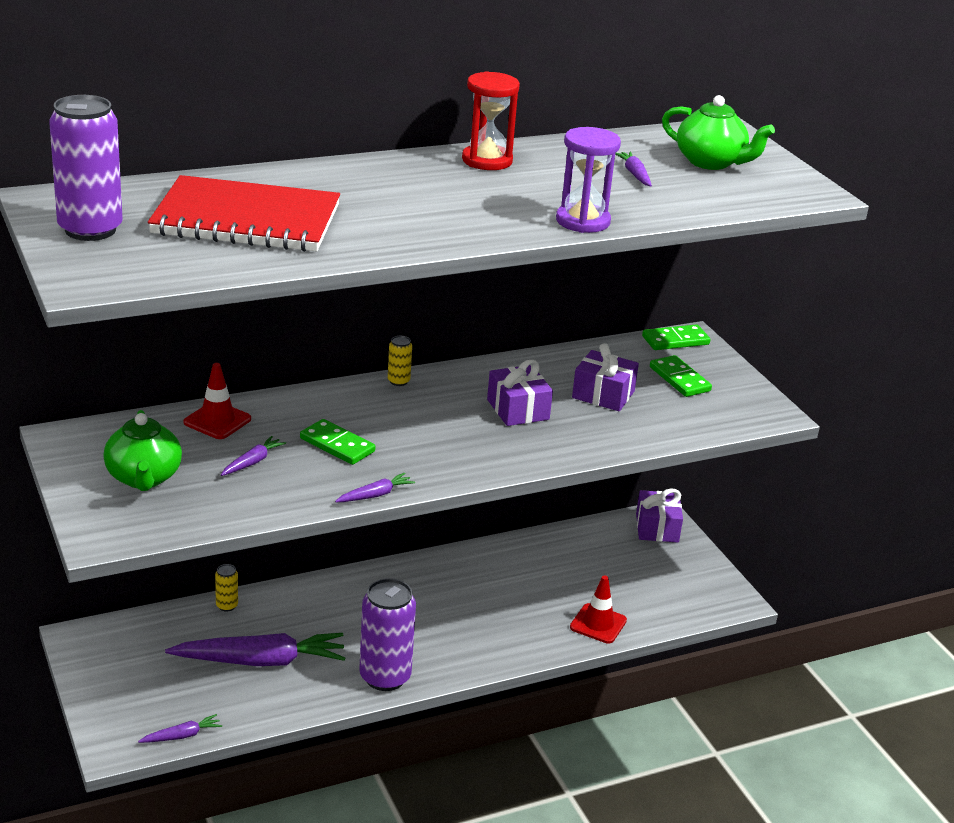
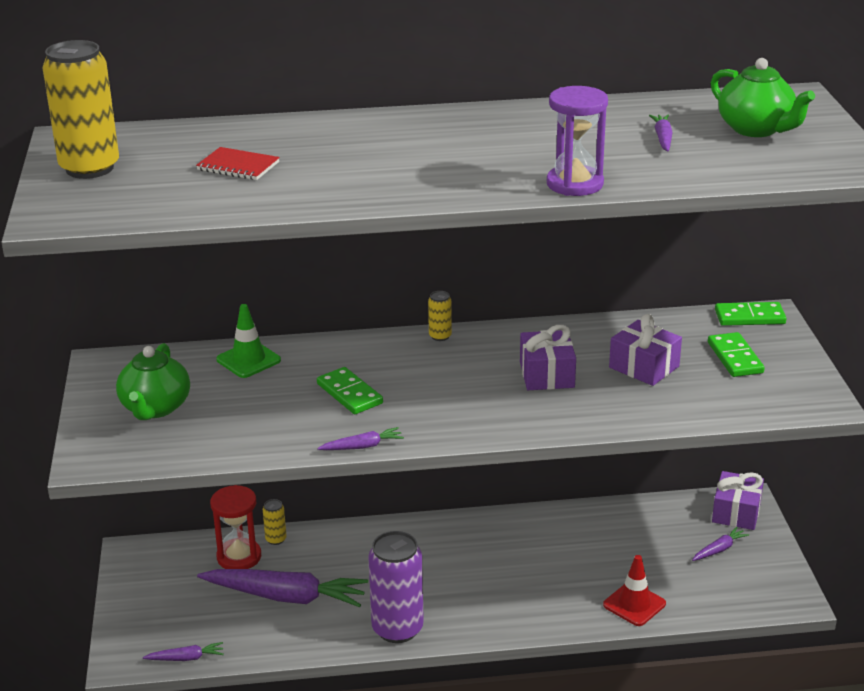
camera: 20 degrees right, 0 degrees up
purple can [49,95,123,241] -> yellow can [42,40,119,179]
red notebook [148,175,340,252] -> red notebook [196,147,280,180], size x0.42
red traffic cone [184,363,251,439] -> green traffic cone [216,304,281,378]
purple carrot [221,436,286,476] -> purple carrot moved to [692,527,749,561]
red hourglass [462,71,520,170] -> red hourglass moved to [210,485,261,569]

